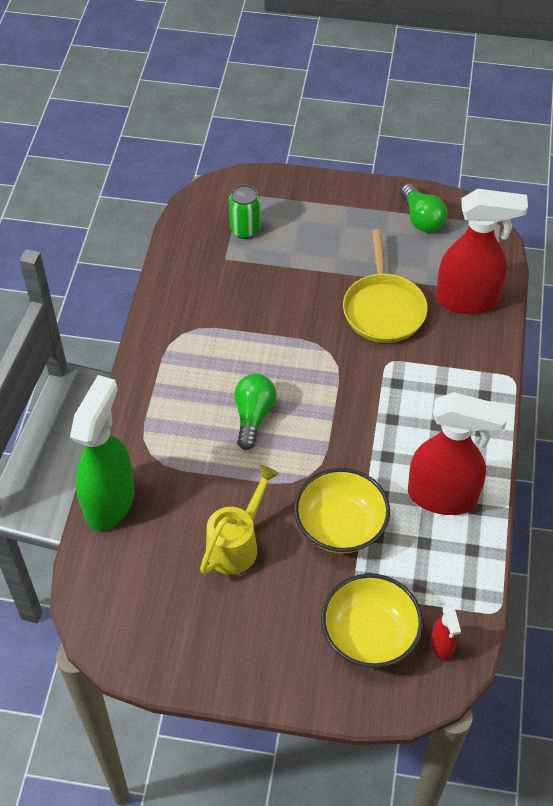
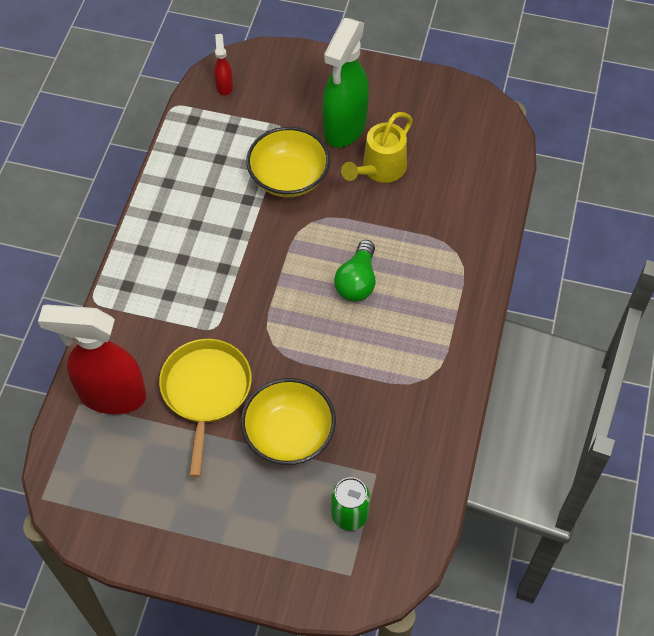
camera: 175 degrees left, 5 degrees up
green spray bottle [70,375,134,531] -> green spray bottle moved to [322,18,369,147]
yellow bowl [321,573,423,668] -> yellow bowl moved to [241,378,336,465]
green light bulb [401,184,447,232] -> none
red spray bottle [408,392,509,515] -> none

